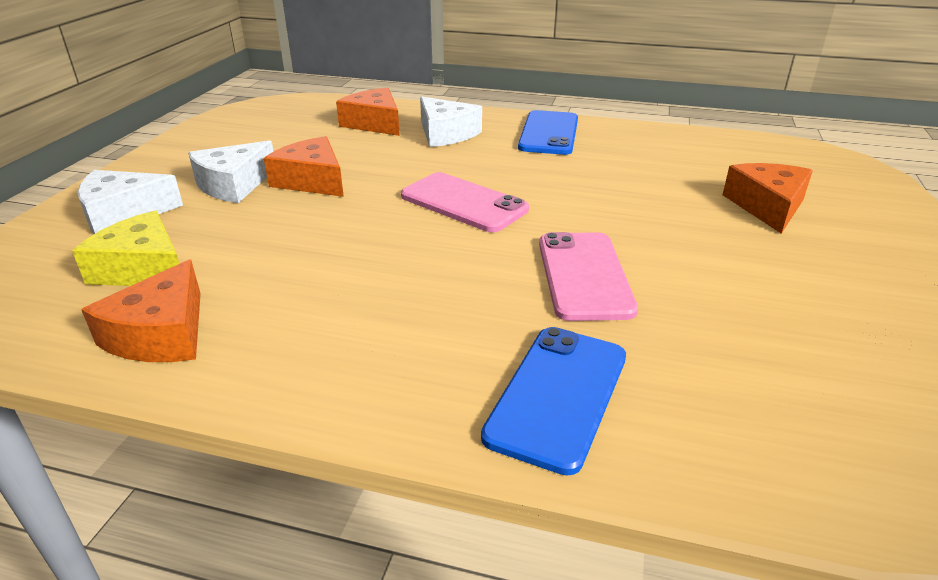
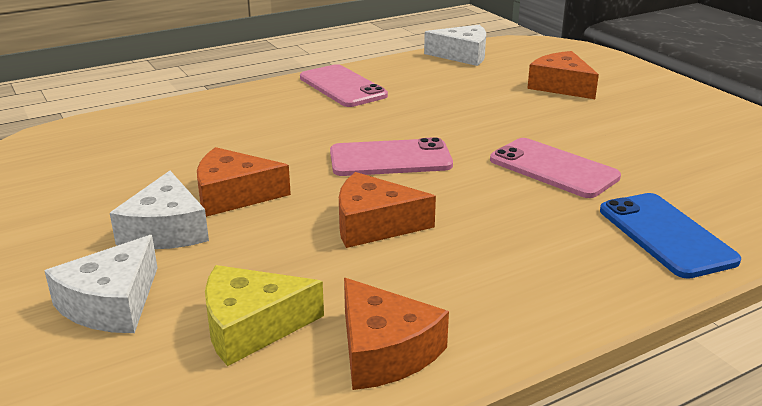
camera: 45 degrees left, 5 degrees down
orange cheese [336,88,400,136] -> orange cheese moved to [339,172,436,248]
white cheese [420,96,482,147] -> white cheese moved to [424,25,486,66]
blue phone [518,110,578,155] -> pink phone [300,64,388,107]

